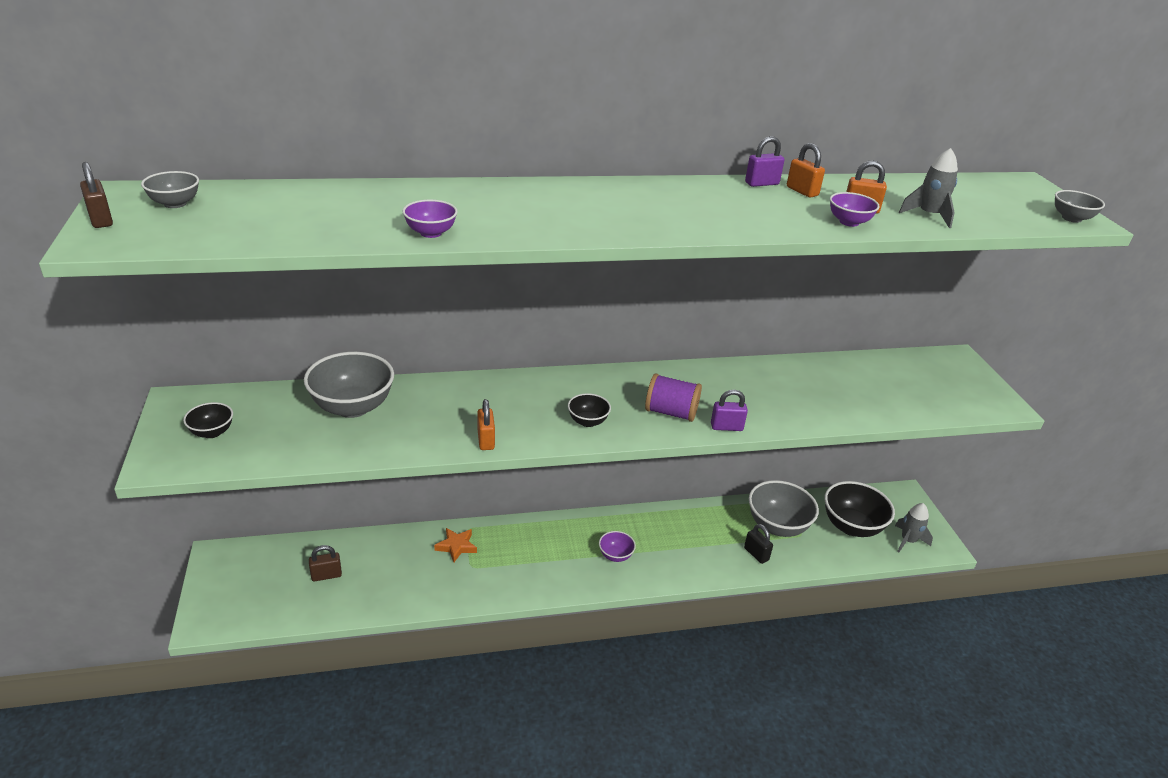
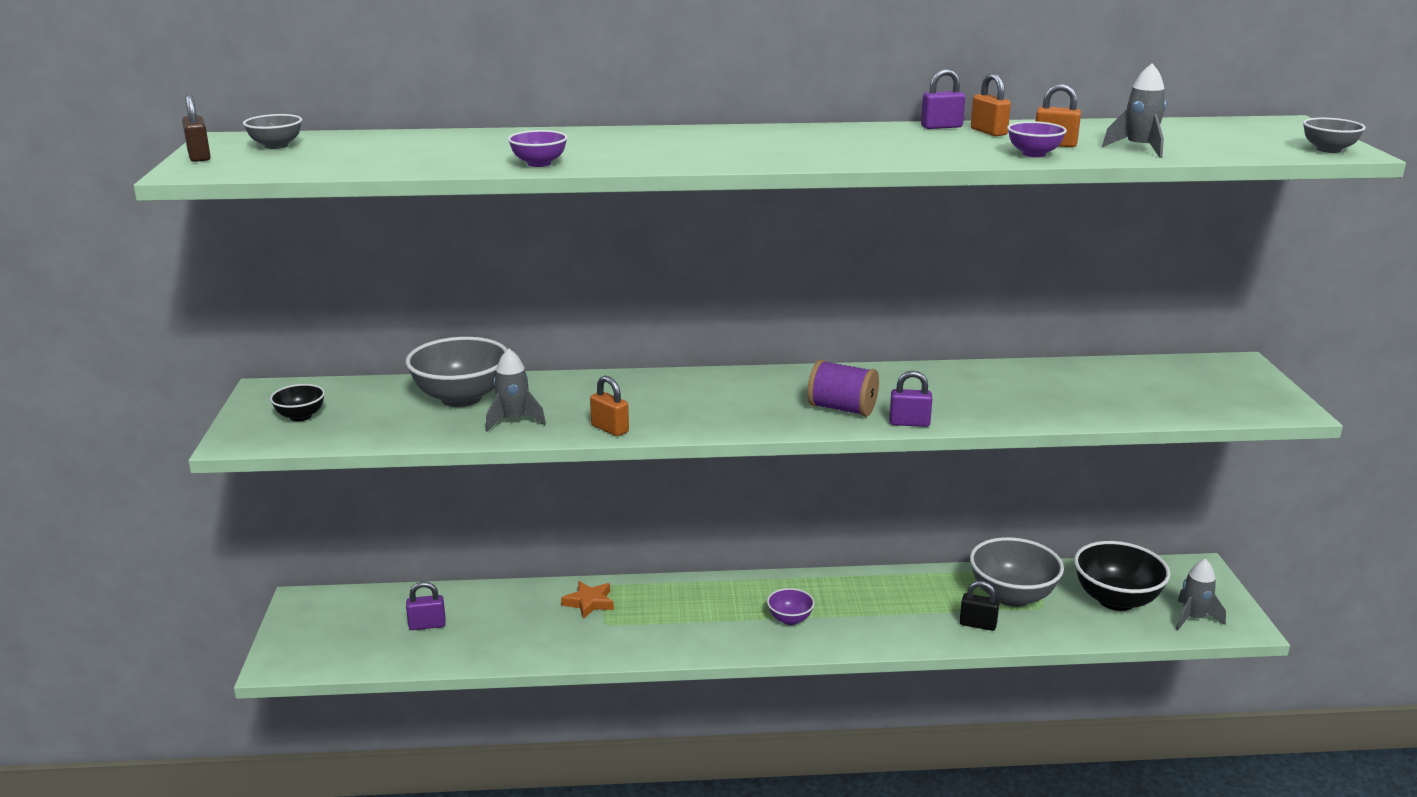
camera: 10 degrees right, 10 degrees down
brown padlock [309,545,342,582] -> purple padlock [406,582,446,630]
orange padlock [477,399,495,450] -> orange padlock turned 45 degrees counterclockwise [590,376,629,436]
black bowl [568,393,611,427] -> none
black padlock [744,524,773,564] -> black padlock turned 45 degrees counterclockwise [960,581,1000,631]
none -> grey rocket [486,348,546,432]

